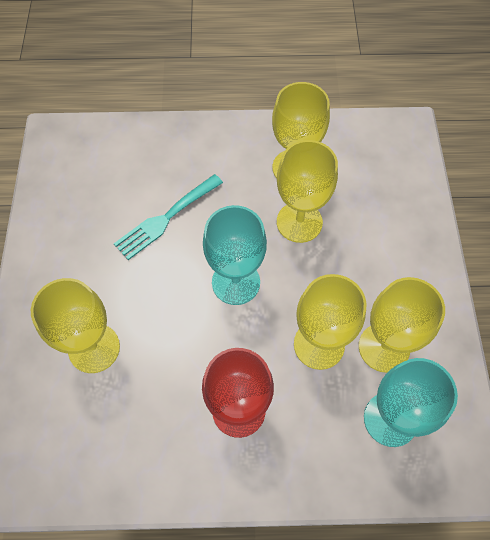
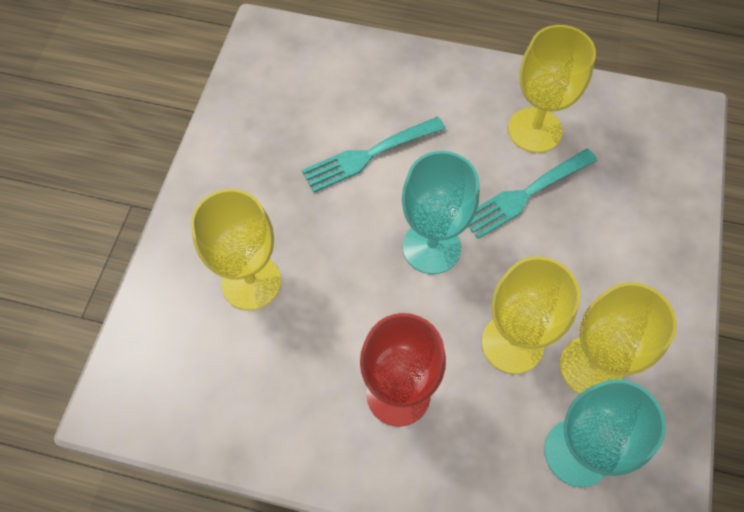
camera: 15 degrees right, 0 degrees up
yellow goblet [277,140,338,243] -> turquoise fork [468,149,597,239]

